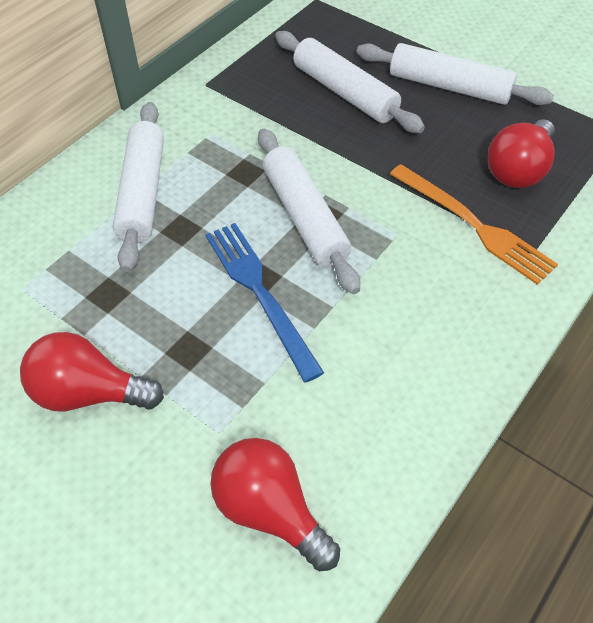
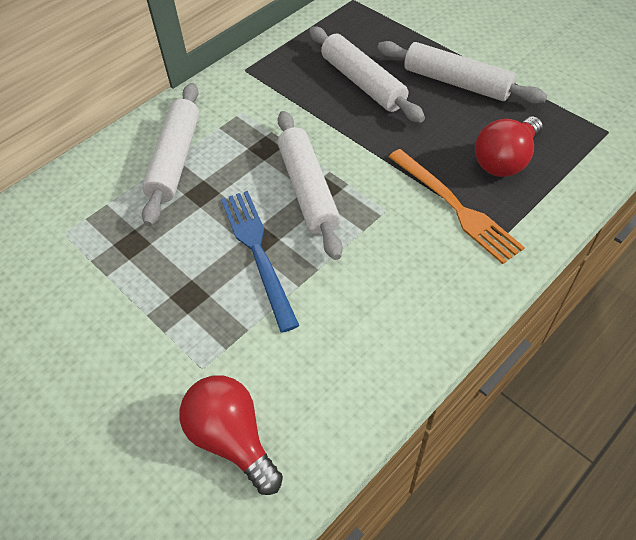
camera: 10 degrees right, 0 degrees up
red light bulb [20,332,164,412] -> none

